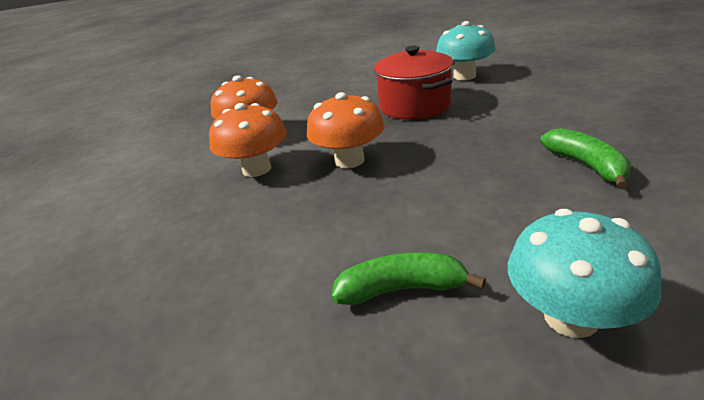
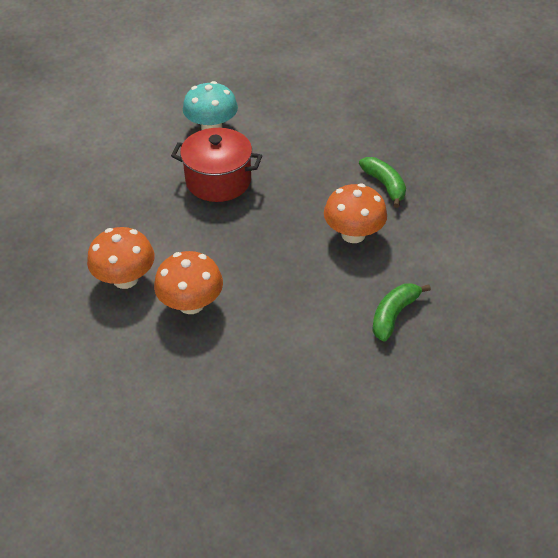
camera: 55 degrees left, 15 degrees up
orange mushroom [307,92,385,168] -> orange mushroom moved to [324,183,387,243]
turquoise mushroom [508,209,662,338] -> none
green banana [540,128,631,189] -> green banana turned 45 degrees clockwise [359,157,406,208]

